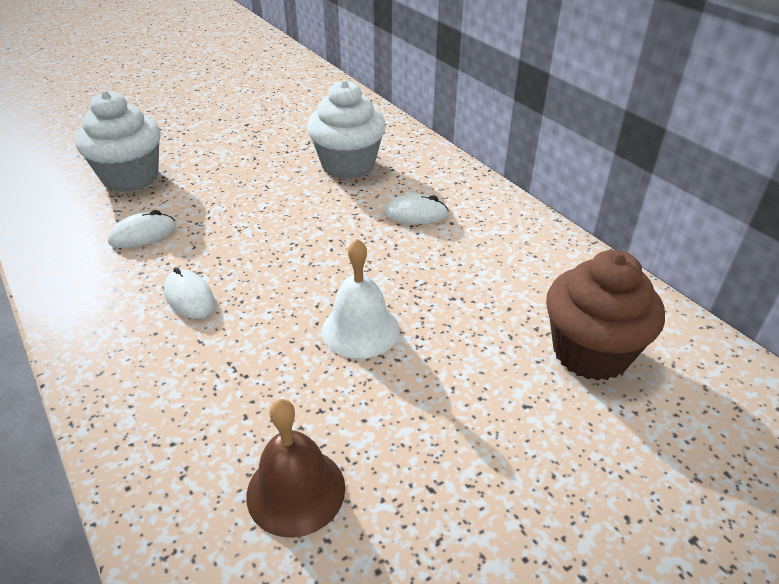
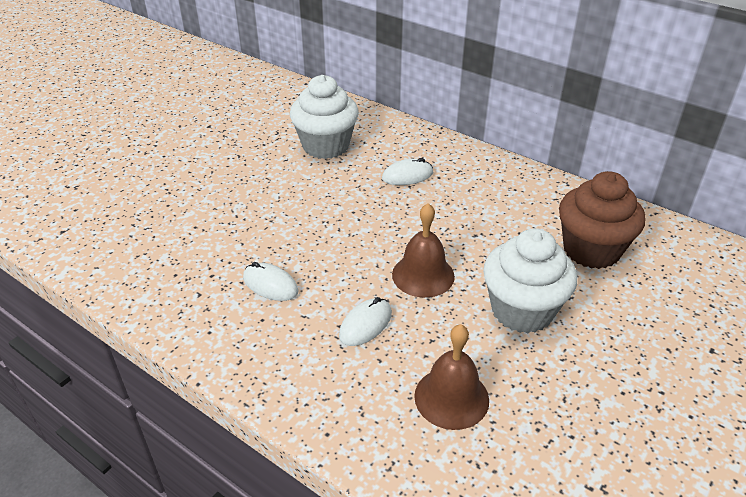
camera: 20 degrees left, 0 degrees up
white cupcake [75,91,161,192] -> white cupcake moved to [483,228,577,333]
white mouse [108,210,176,248] -> white mouse moved to [339,297,392,346]
white bell [322,239,400,359] -> brown bell [392,203,455,298]

